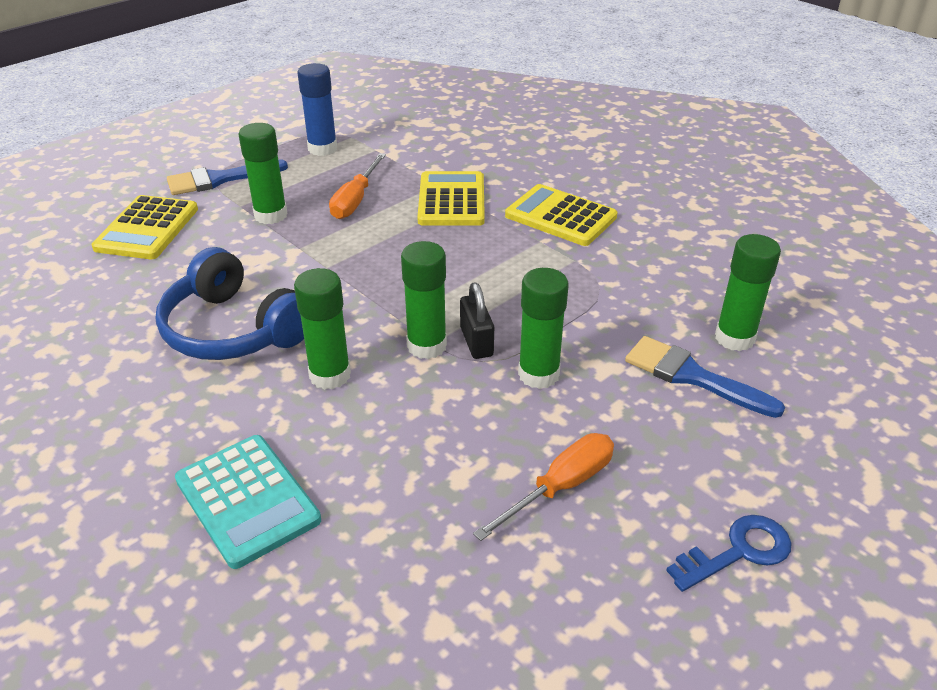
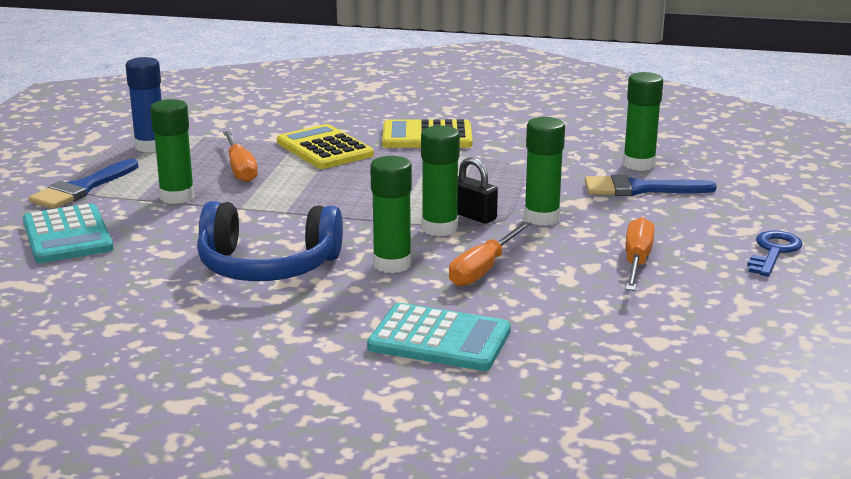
camera: 35 degrees left, 15 degrees down
yellow calculator [92,195,198,259] -> turquoise calculator [23,203,114,263]
none -> orange screwdriver [449,221,531,287]

